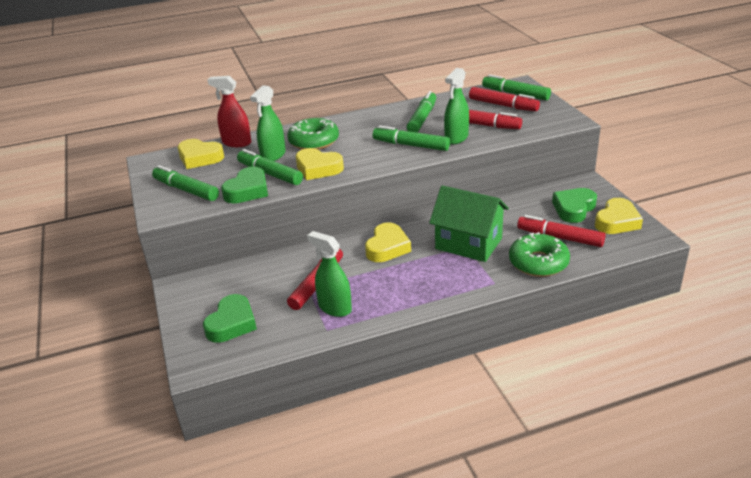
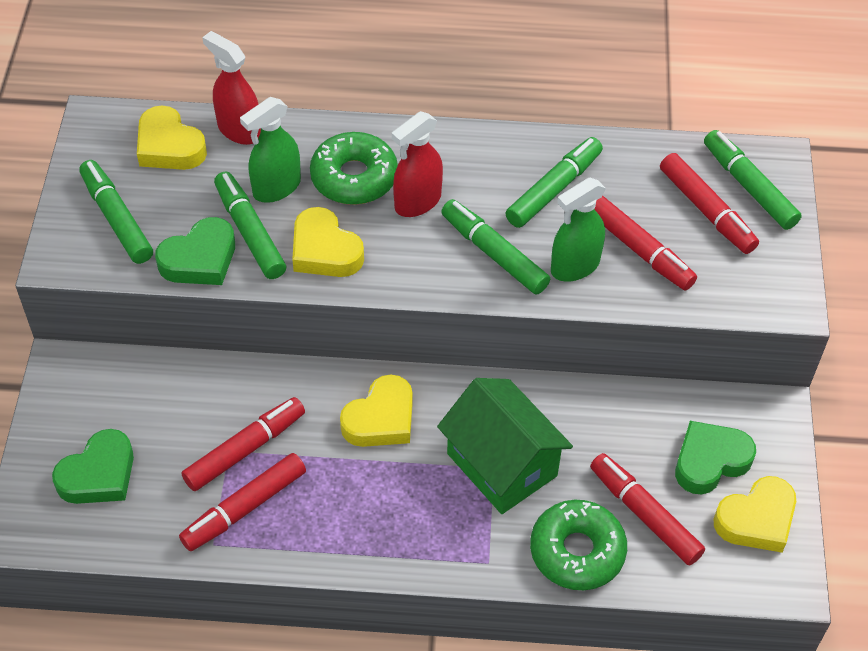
camera: 20 degrees right, 20 degrees up
green spray bottle [307,231,352,317] -> red marker [179,453,306,551]
none -> red spray bottle [392,111,443,217]

